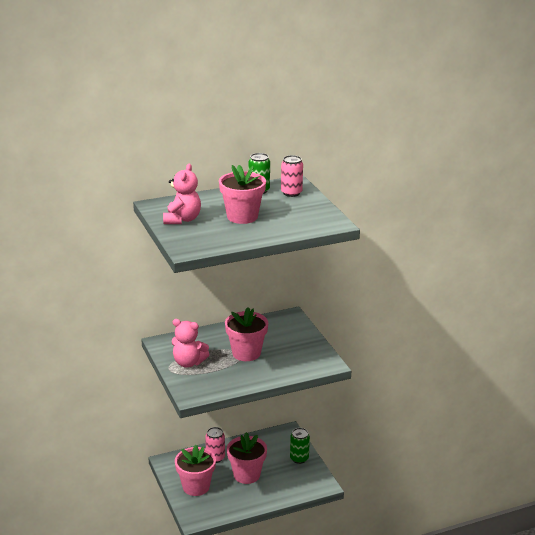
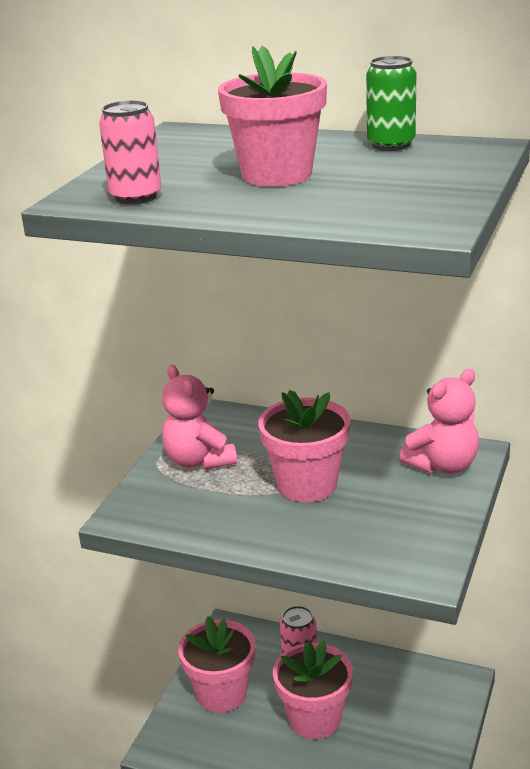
camera: 45 degrees right, 0 degrees up
pink teddy bear [163,164,201,224] -> pink teddy bear moved to [399,369,479,474]
pink can [281,155,303,197] -> pink can moved to [99,100,161,205]
green can [290,428,310,464] -> none

